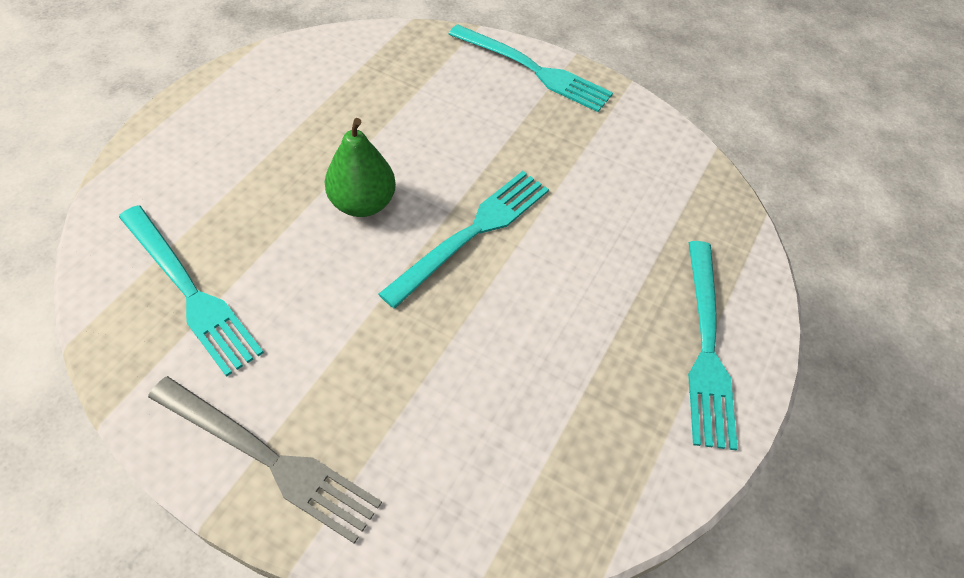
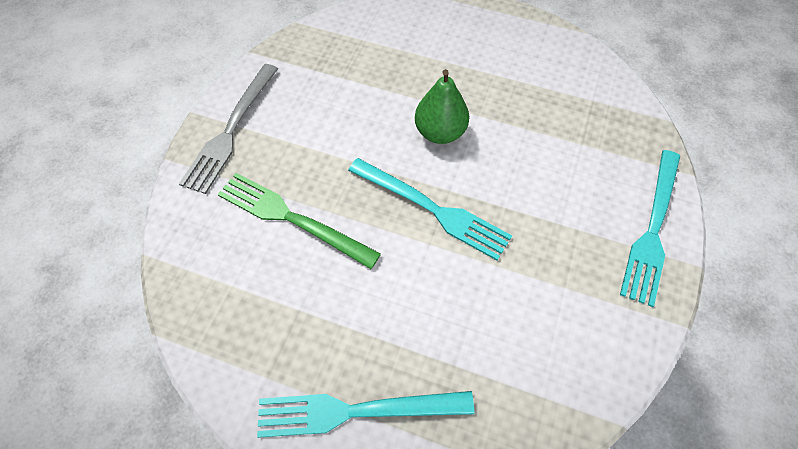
camera: 85 degrees right, 5 degrees up
turquoise fork [119,205,264,377] -> none
none -> green fork [218,173,381,269]

